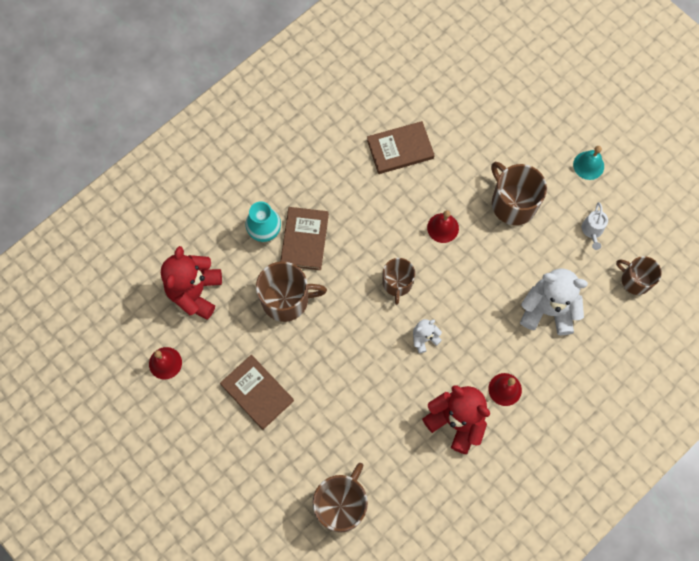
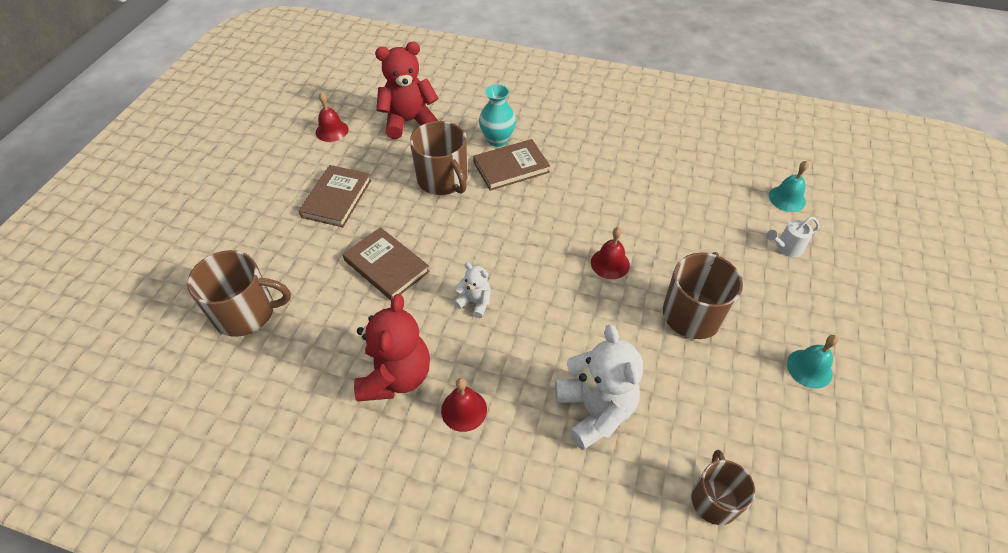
camera: 60 degrees right, 20 degrees down
brown book [367,121,435,174] -> brown book moved to [343,227,430,301]
brown mug [382,258,415,305] -> none
white watering can [582,202,608,250] -> white watering can moved to [766,217,819,257]
none -> turquoise bell [769,161,809,212]

